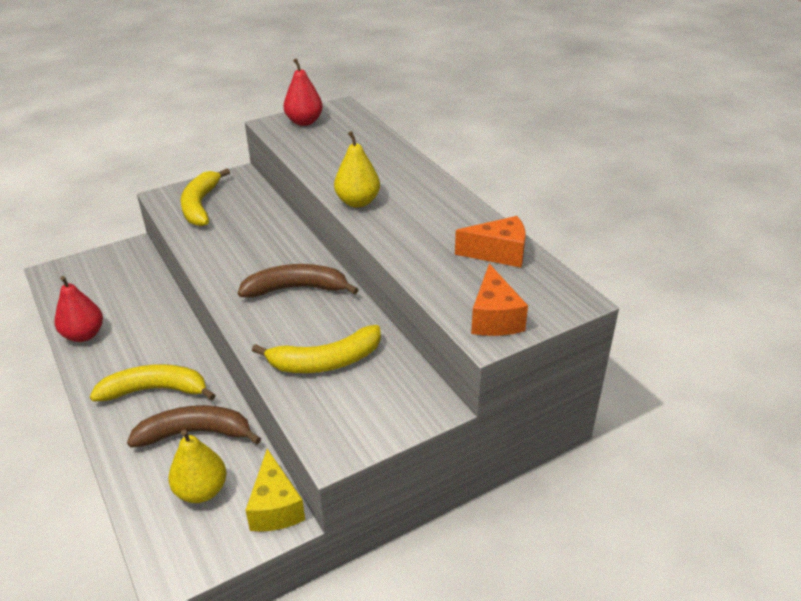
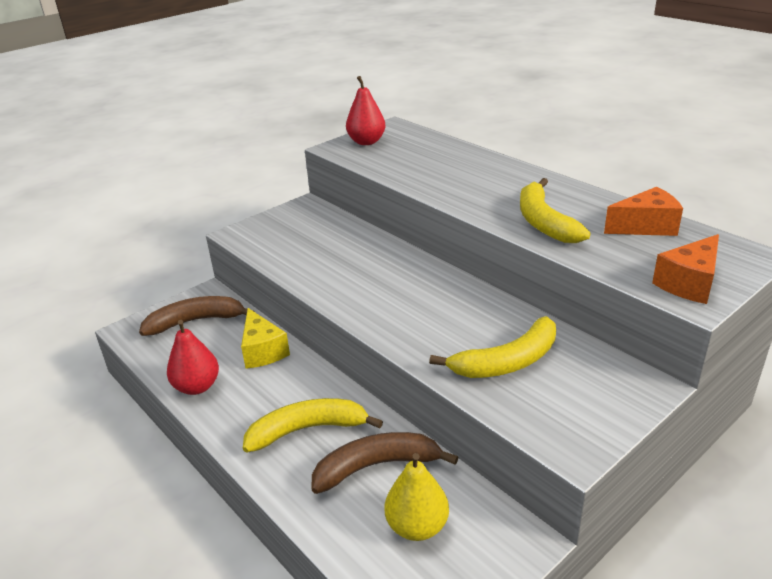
camera: 10 degrees left, 5 degrees down
yellow banana [181,168,230,226] -> yellow banana moved to [520,178,591,243]
brown banana [238,264,359,297] -> brown banana moved to [139,296,255,336]
yellow cheese [245,449,305,531] -> yellow cheese moved to [241,308,290,369]
yellow pear [334,131,380,208] -> none
orange cheese [471,264,528,336] -> orange cheese turned 60 degrees clockwise [652,234,719,304]

